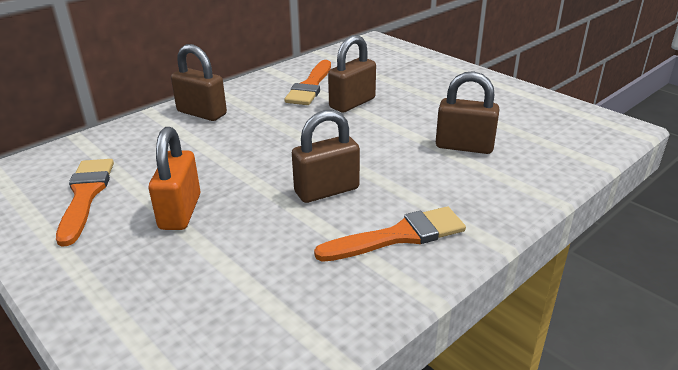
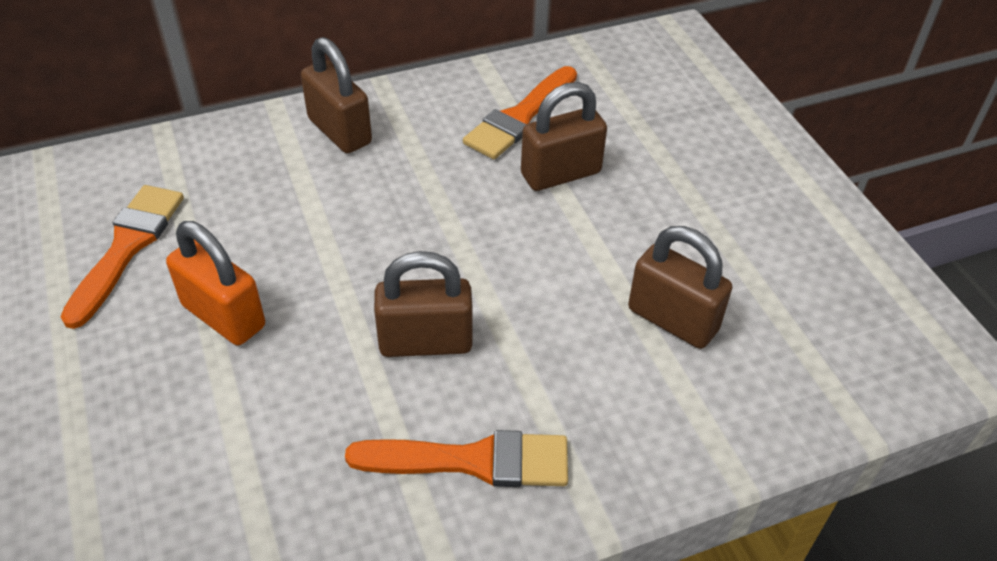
camera: 20 degrees right, 15 degrees up
orange padlock [149,127,200,230] -> orange padlock turned 75 degrees counterclockwise [166,221,265,345]

